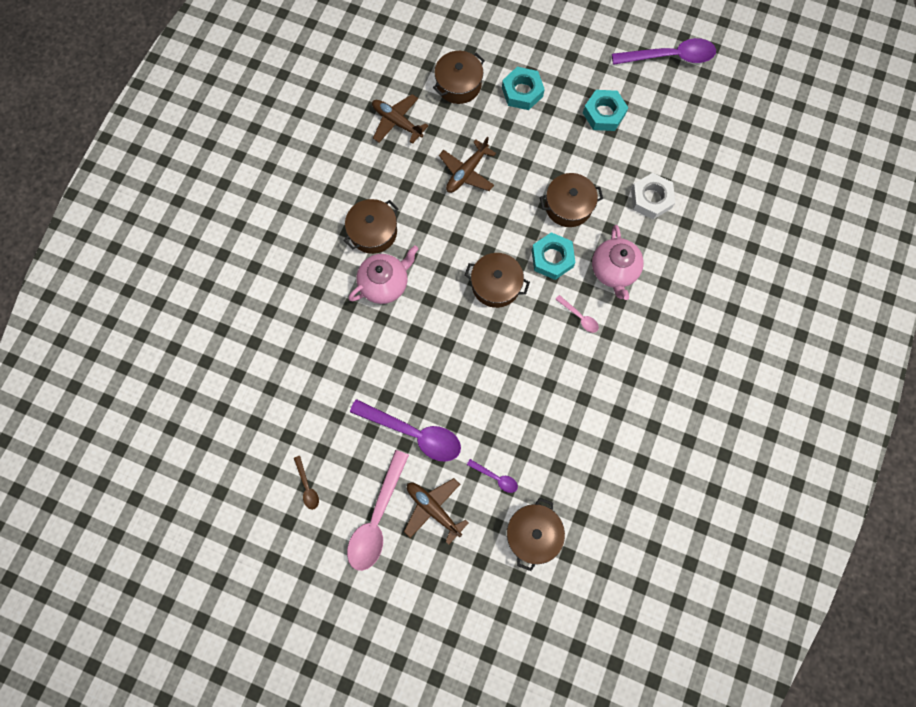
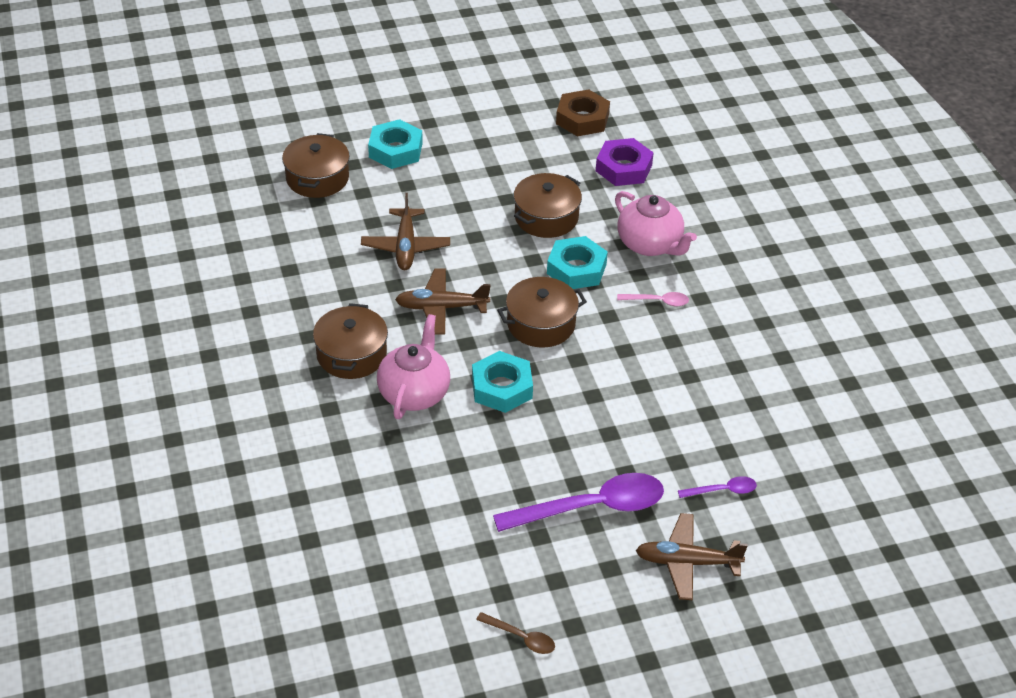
camera: 40 degrees left, 30 degrees down
pink spoon [347,450,409,571] -> none
brown plane [372,94,428,144] -> brown plane moved to [395,269,491,334]
brown pot [507,497,565,571] -> none
turquoise nut [583,90,628,131] -> turquoise nut moved to [472,351,533,413]
purple spoon [612,38,716,65] -> none
white nut [631,173,675,219] -> purple nut [596,138,654,186]
none -> brown nut [556,89,610,136]

